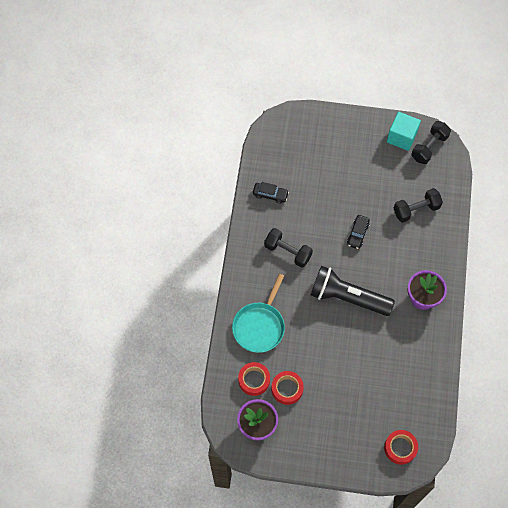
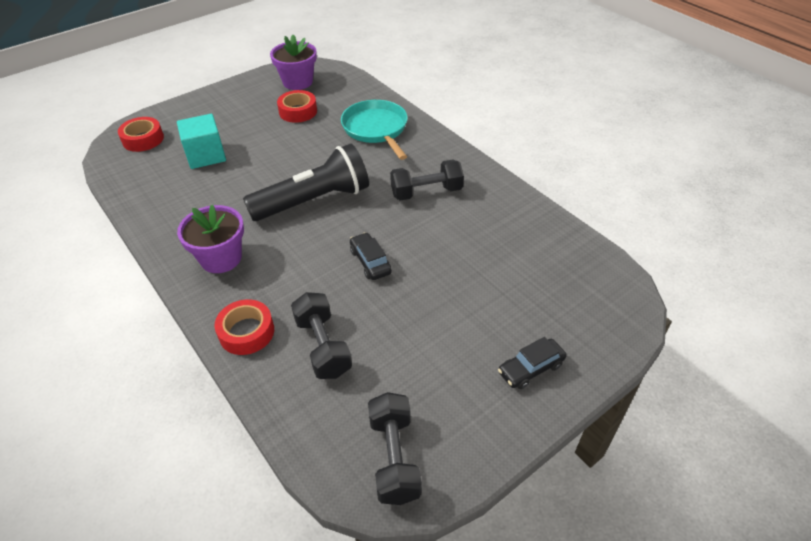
camera: 135 degrees right, 20 degrees down
red tape [238,362,270,396] -> red tape moved to [214,299,274,355]
black car [253,182,289,204] -> black car moved to [498,337,567,389]
turquoise cube [387,112,421,151] -> turquoise cube moved to [177,114,226,169]
black dumbbell [394,188,443,223] -> black dumbbell turned 45 degrees counterclockwise [291,292,352,379]

